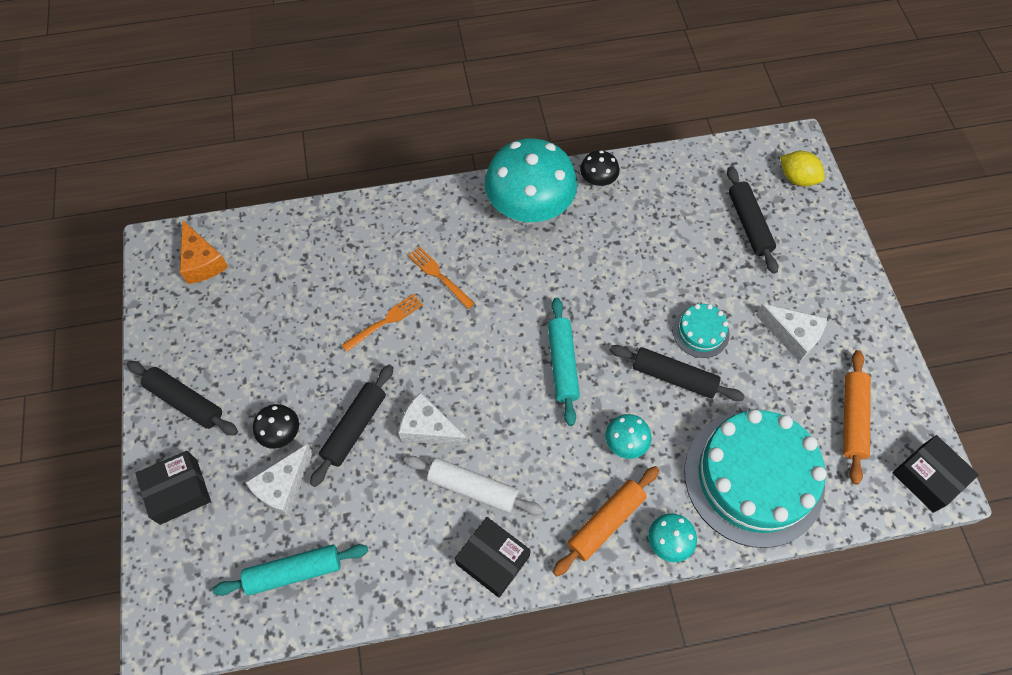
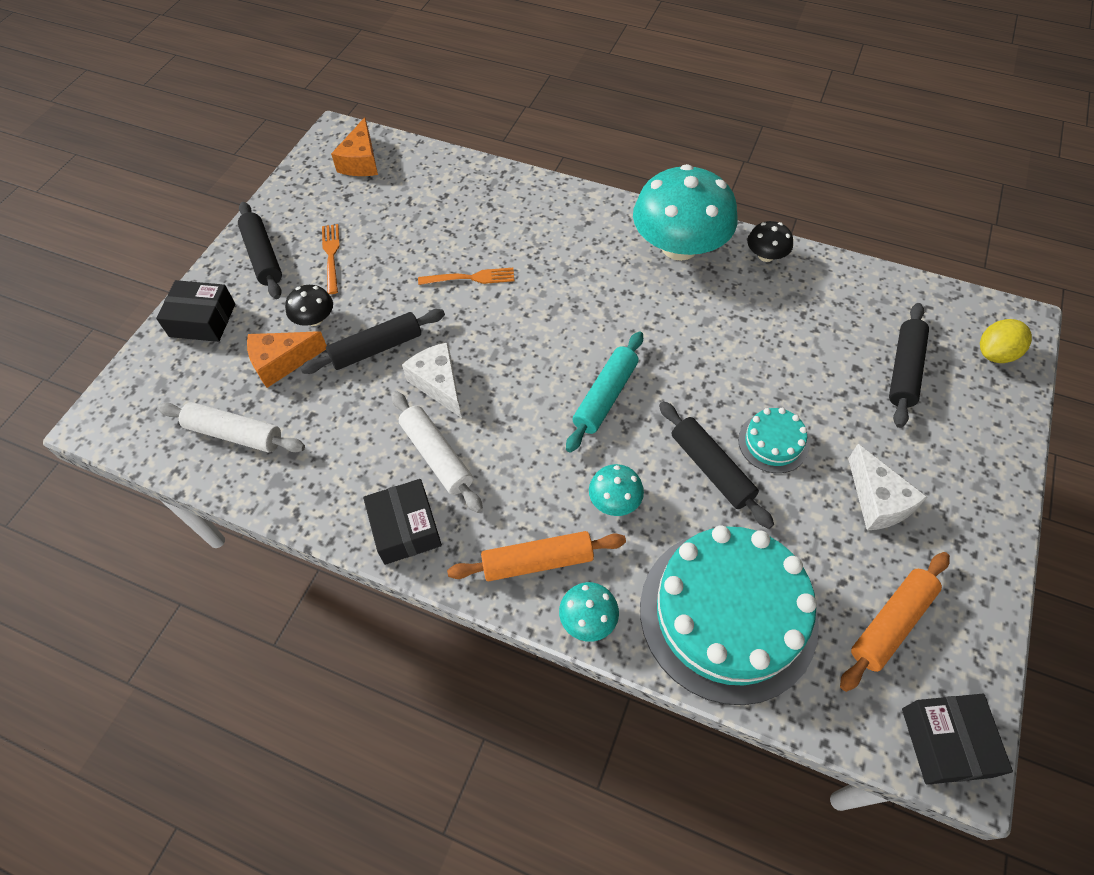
camera: 35 degrees right, 5 degrees down
turquoise rolling pin [212,544,368,596] -> white rolling pin [157,402,305,453]
white cheese [245,444,313,517] -> orange cheese [247,331,327,388]
orange fork [408,246,475,309] -> orange fork moved to [322,224,340,294]
yellow lemon [780,151,825,186] -> yellow lemon turned 75 degrees clockwise [980,319,1032,363]

